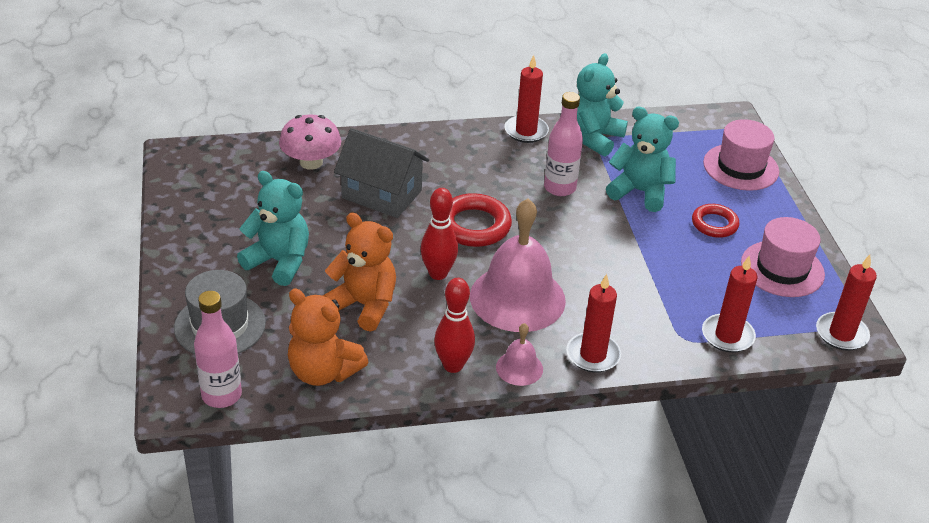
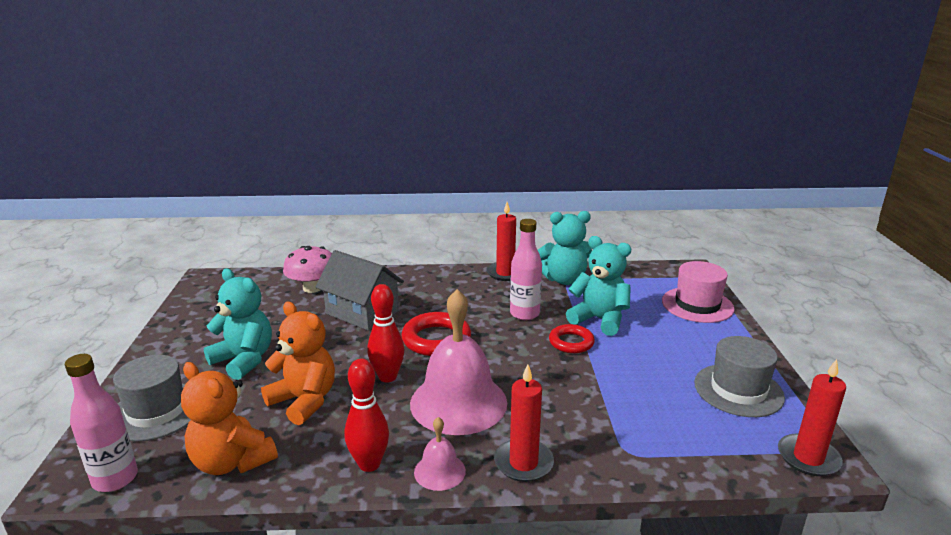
camera: 10 degrees right, 15 degrees down
turquoise teddy bear [577,53,628,157] -> turquoise teddy bear turned 135 degrees counterclockwise [538,211,592,285]
red ring [692,204,739,238] -> red ring moved to [549,324,595,353]
red candle [702,256,758,353] -> none
pink hat [741,217,825,297] -> grey hat [694,336,785,417]

